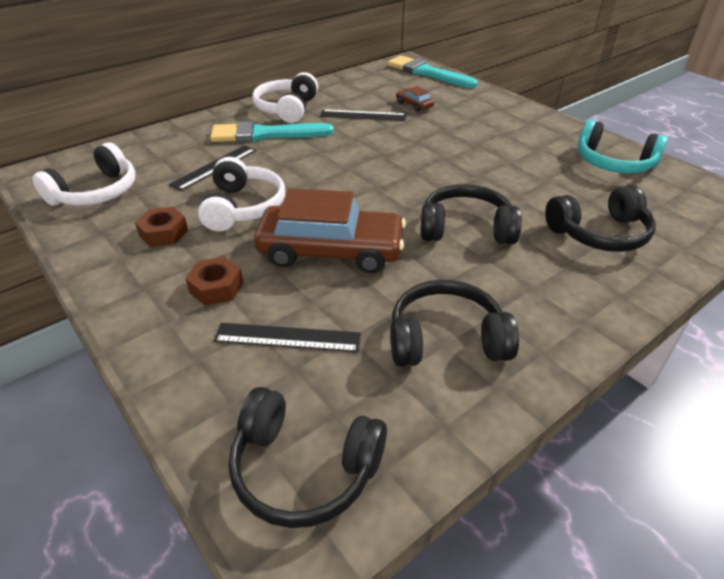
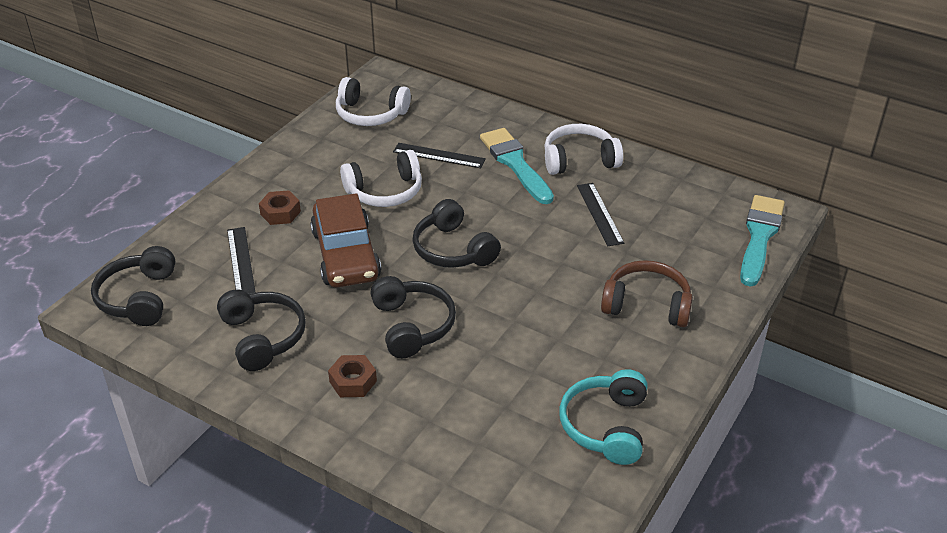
camera: 70 degrees right, 0 degrees up
brown nut [135,207,188,247] -> brown nut moved to [328,355,377,397]
brown car [396,86,434,112] -> none
black headphones [545,185,656,252] -> black headphones moved to [413,199,501,268]
none -> brown headphones [601,260,693,327]

